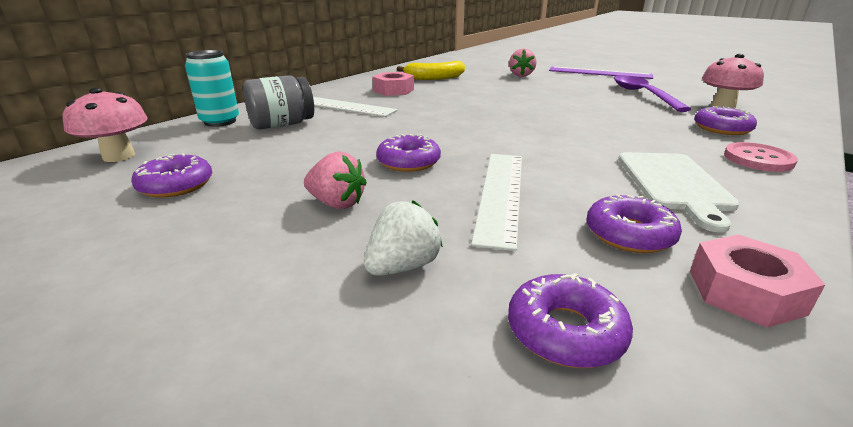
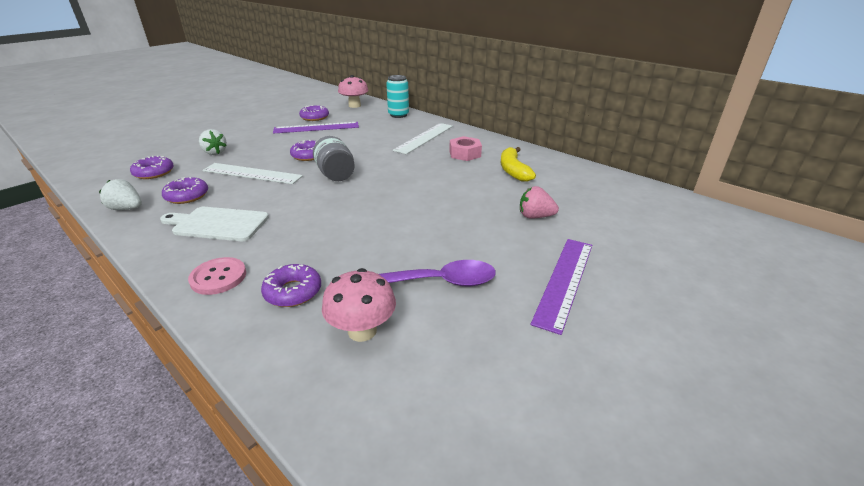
camera: 95 degrees right, 5 degrees up
grey jar [243,75,314,130] -> grey jar moved to [313,136,355,181]
pink strawberry [304,151,367,209] -> none
pink nut [690,235,825,328] -> white strawberry [99,179,142,210]
none -> purple ruler [273,122,359,134]

